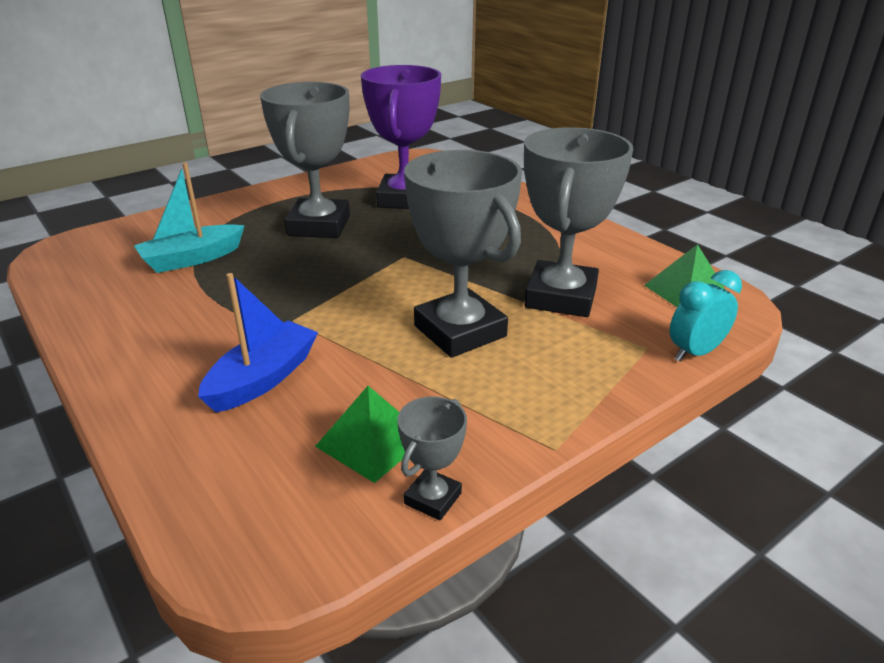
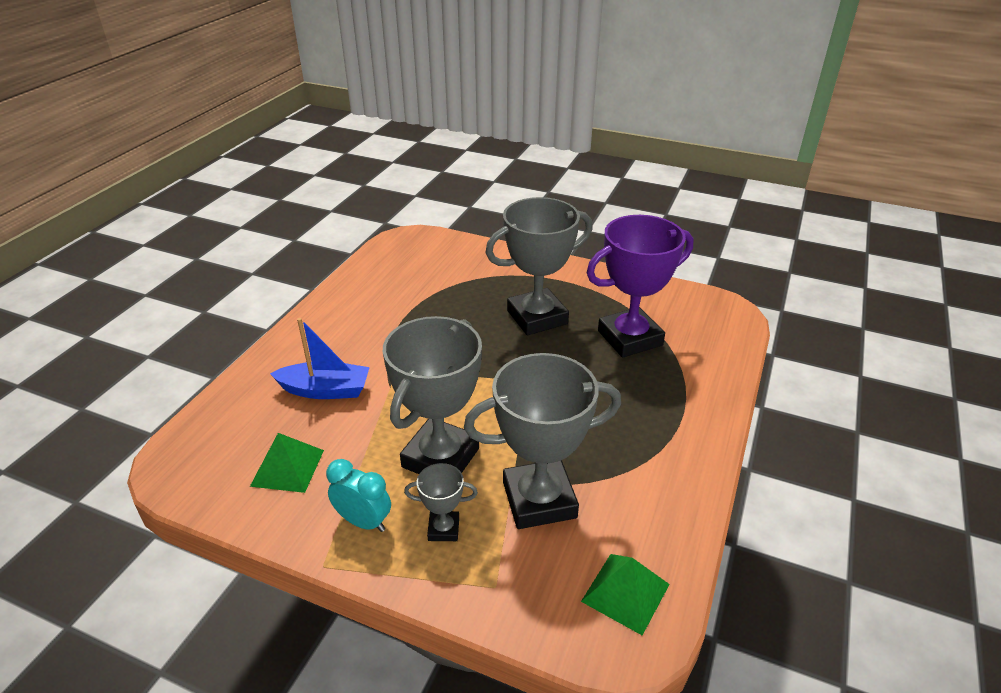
camera: 60 degrees right, 5 degrees up
turquoise boat [134,162,245,273] -> none
grey trophy [397,396,467,520] -> grey trophy moved to [404,463,478,541]
turquoise clock [670,270,742,362] -> turquoise clock moved to [326,459,391,532]

